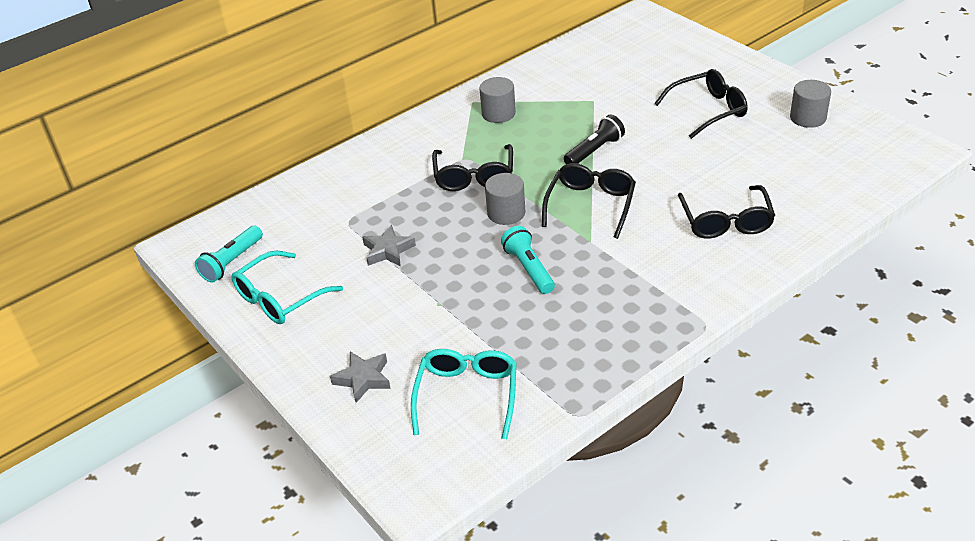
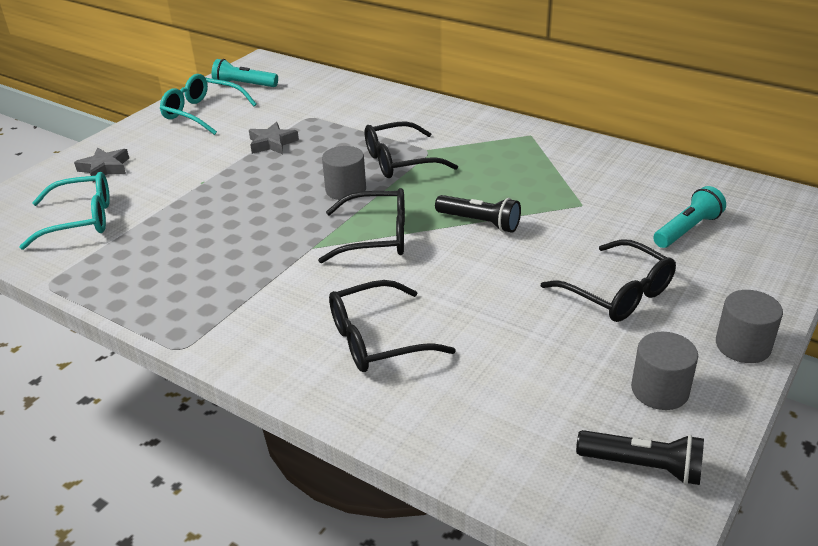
camera: 70 degrees right, 5 degrees down
grey cylinder [479,77,516,123] -> grey cylinder moved to [716,290,783,363]
turquoise flashlight [501,226,555,294] -> turquoise flashlight moved to [653,186,726,248]
none -> black flashlight [576,430,704,485]

